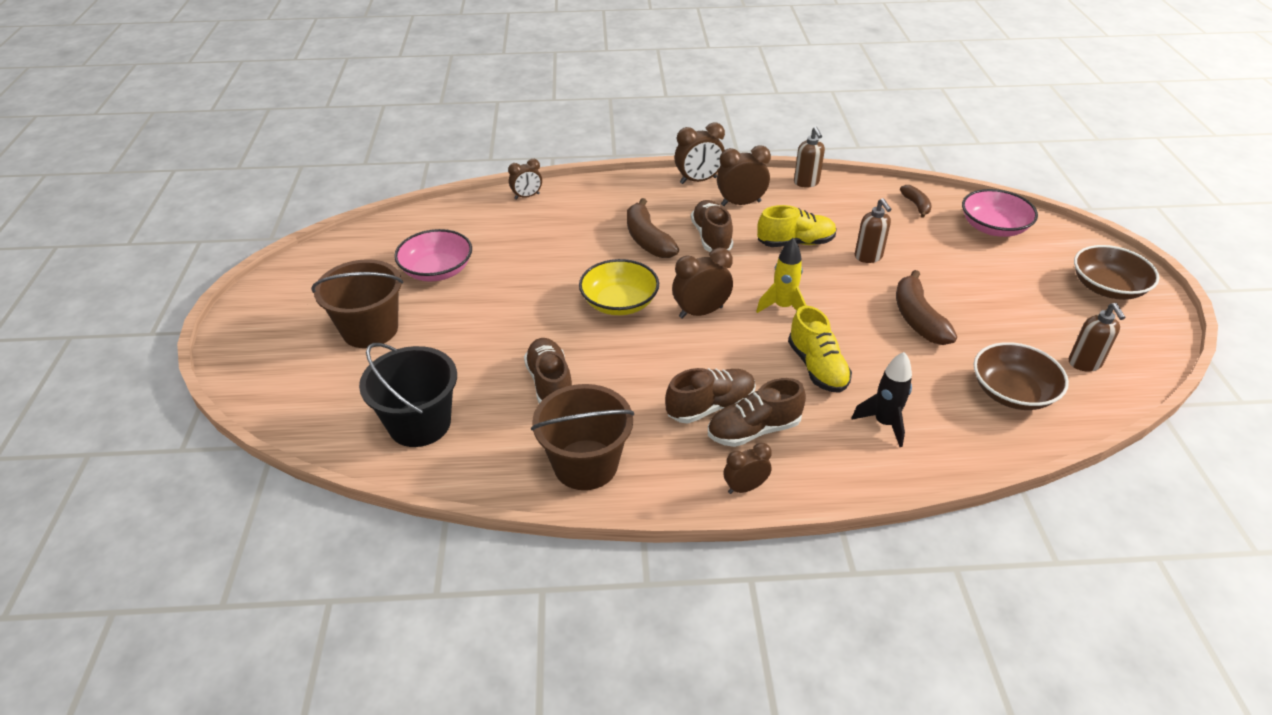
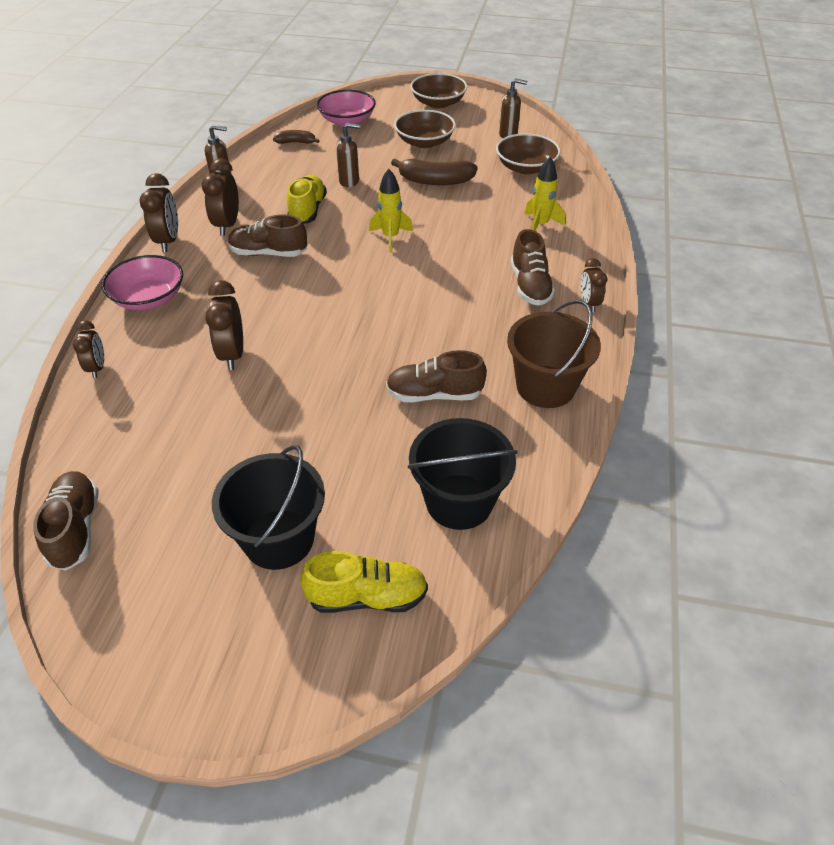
camera: 75 degrees left, 5 degrees up
brown bucket [311,259,403,348] -> black bucket [212,445,325,570]
pink bowl [394,229,472,282] -> pink bowl moved to [102,255,183,310]
yellow bowl [579,259,659,315] -> none
brown banana [627,198,679,258] -> none
brown shoe [665,368,756,424] -> brown shoe moved to [33,471,99,570]
brown clock [672,248,733,319] -> brown clock moved to [205,280,243,370]
yellow shoe [788,306,852,393] -> yellow shoe moved to [300,551,428,613]
black rocket [852,352,912,447] -> yellow rocket [524,157,565,231]
none -> brown bowl [394,110,456,148]

